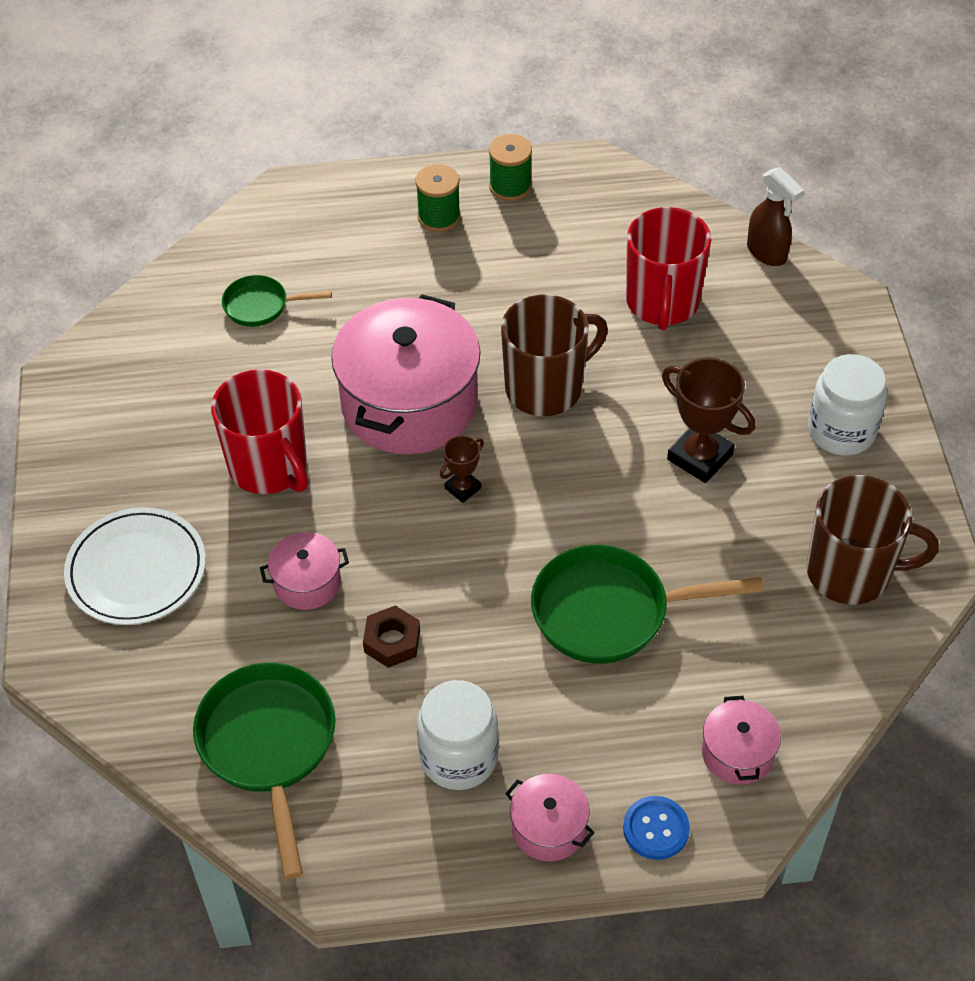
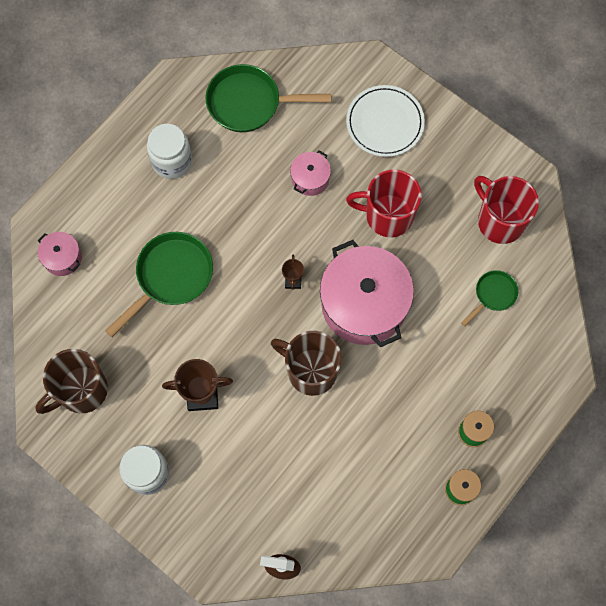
camera: 135 degrees right, 20 degrees up
green pan [193,663,336,879] -> green pan turned 150 degrees clockwise [206,64,331,132]
brown nut [363,605,420,668] -> none
brown mug [501,295,608,416] -> brown mug turned 105 degrees clockwise [271,331,342,396]
pink pot [505,774,595,861] -> none
blue button [623,796,690,860] -> none
red mug [626,207,711,330] -> red mug moved to [474,176,539,244]

